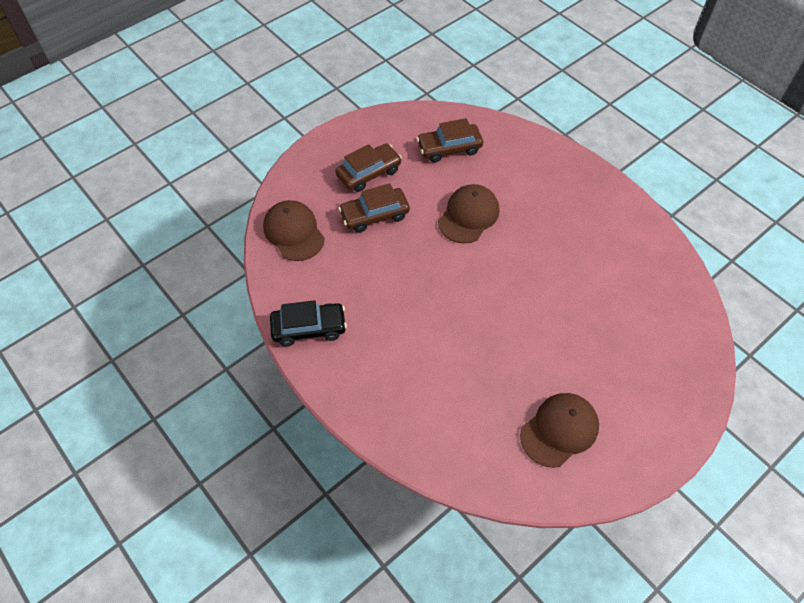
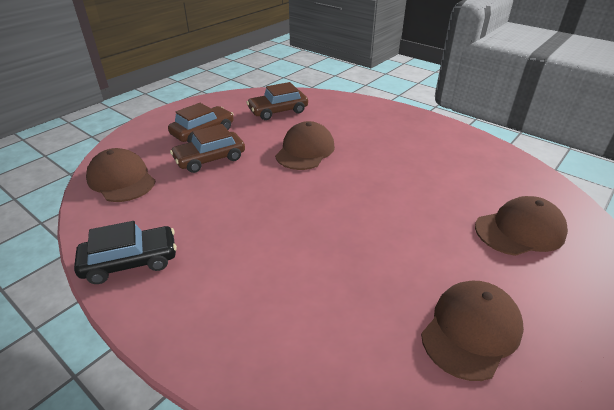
camera: 10 degrees left, 20 degrees down
none -> brown cap [475,196,568,256]

